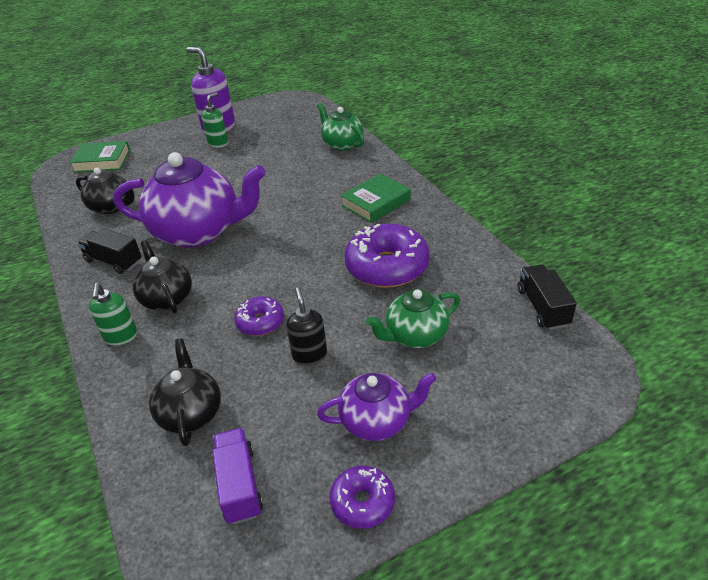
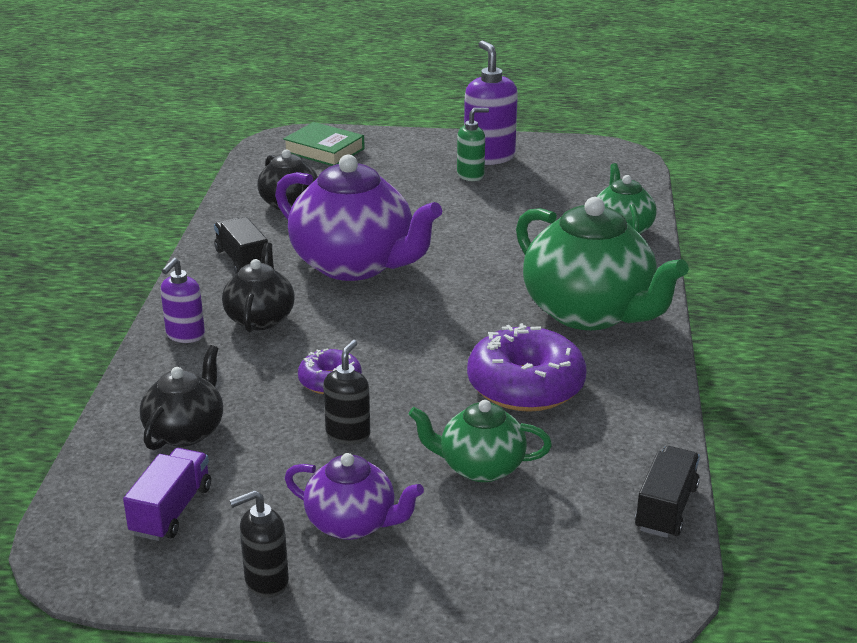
camera: 30 degrees right, 10 degrees down
green soap dispenser [89,283,137,345] -> purple soap dispenser [160,258,205,343]
purple donut [329,465,395,529] -> black soap dispenser [229,490,289,598]
green book [341,174,411,223] -> green teapot [516,197,689,330]

